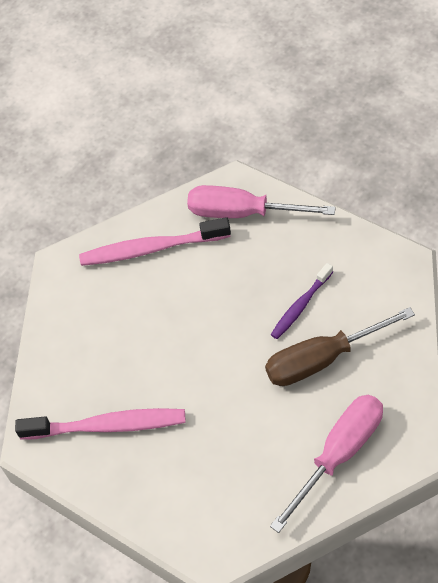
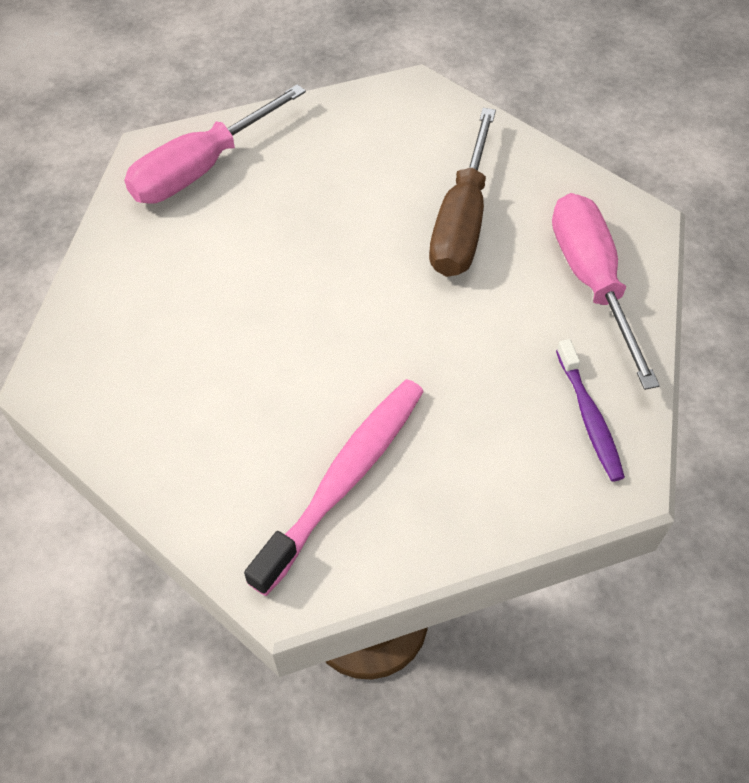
camera: 60 degrees left, 0 degrees up
pink toothbrush [79,217,231,266] -> none
purple toothbrush [271,263,333,339] -> purple toothbrush moved to [556,339,625,481]

